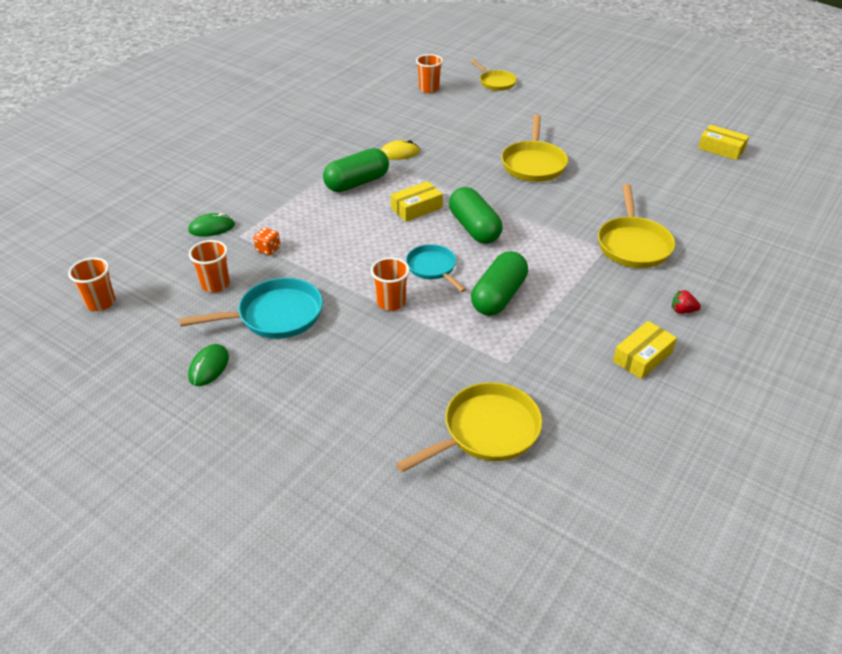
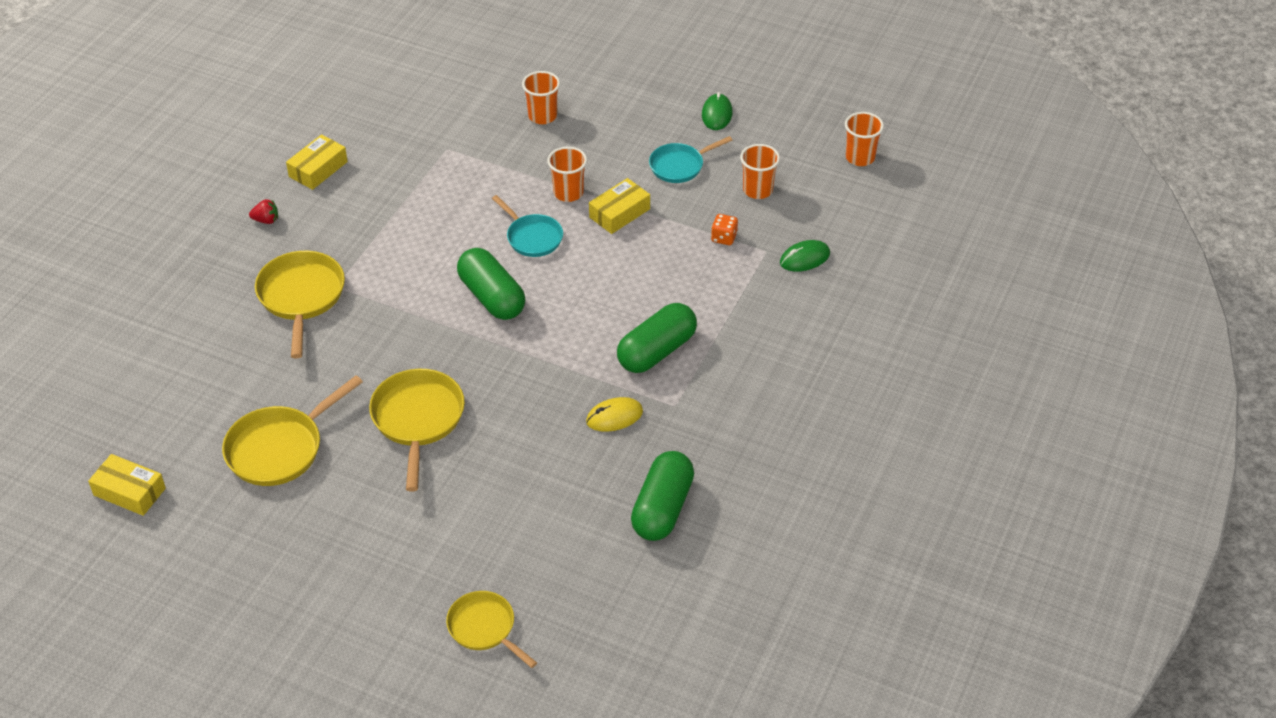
camera: 170 degrees right, 5 degrees up
turquoise pan [179,278,323,339] -> turquoise pan [649,136,732,183], size x0.65
yellow box [391,181,443,222] -> yellow box moved to [589,178,650,234]
yellow pan [396,382,543,472] -> yellow pan moved to [222,375,363,486]
orange cup [416,54,443,93] -> orange cup moved to [522,71,560,124]
green capsule [471,251,528,316] -> green capsule moved to [631,451,694,541]

